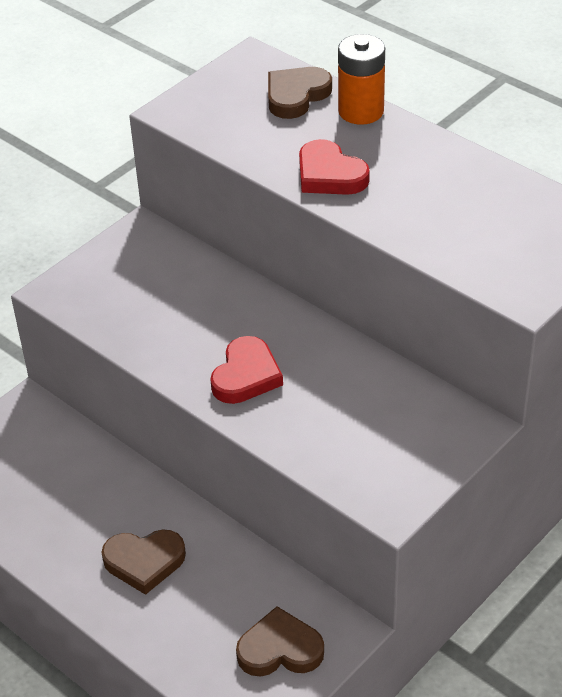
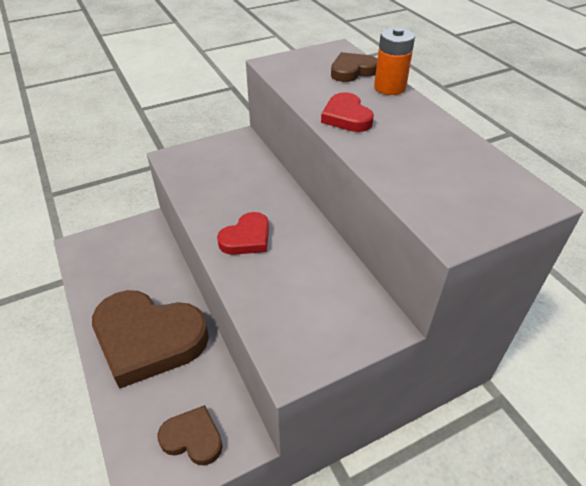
camera: 20 degrees right, 0 degrees up
brown heart [101,530,186,595] -> brown heart [92,290,209,389], size x2.09

